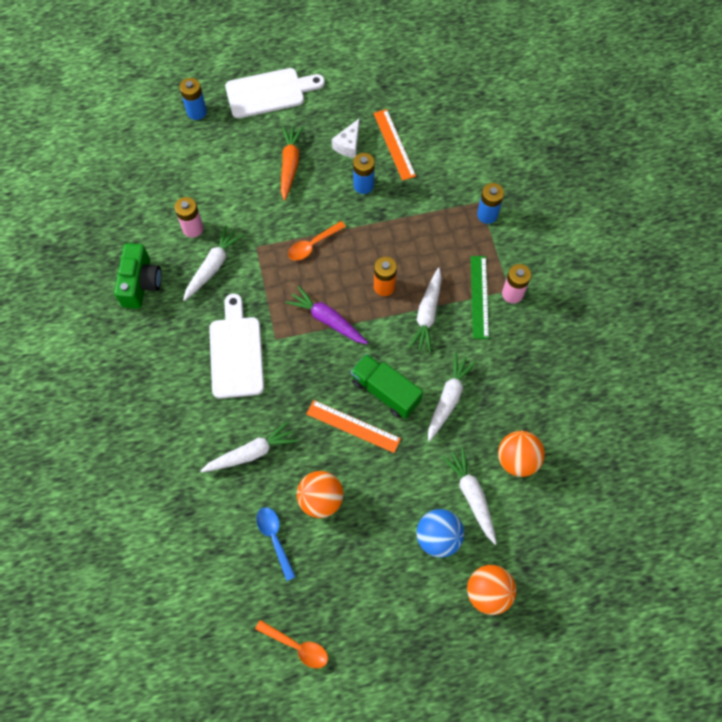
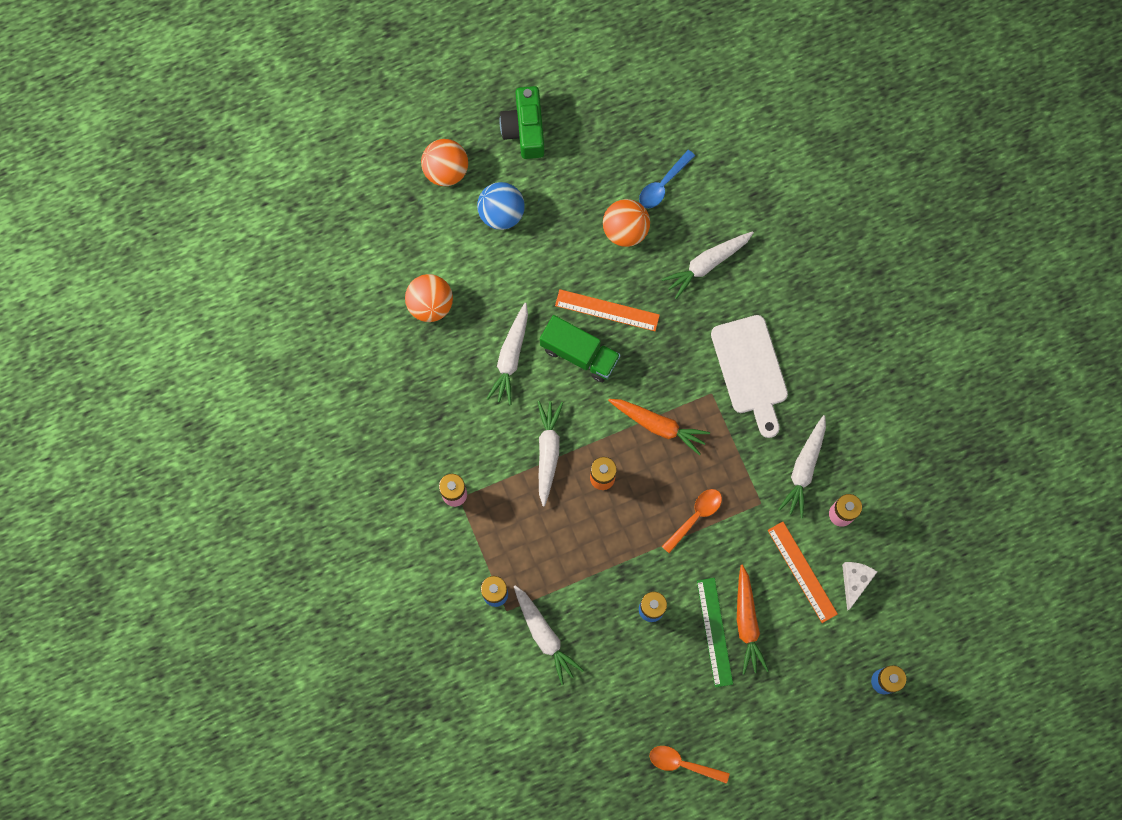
camera: 170 degrees right, 10 degrees up
green camera [114,243,162,309] -> green camera moved to [500,86,544,159]
white cutting board [225,68,325,118] -> none
orange spoon [255,620,328,669] -> orange spoon moved to [650,746,730,784]
blue spoon [256,507,296,581] -> blue spoon turned 75 degrees clockwise [639,150,695,208]
purple carrot [285,286,368,344] -> orange carrot [608,399,710,455]
white cheese [332,119,359,158] -> white cheese moved to [842,562,877,611]
orange ruler [373,109,416,181] -> orange ruler moved to [768,522,838,623]
white carrot [442,447,497,545] -> white carrot moved to [514,585,584,685]
green ruler [471,256,489,339] -> green ruler moved to [697,578,733,687]

